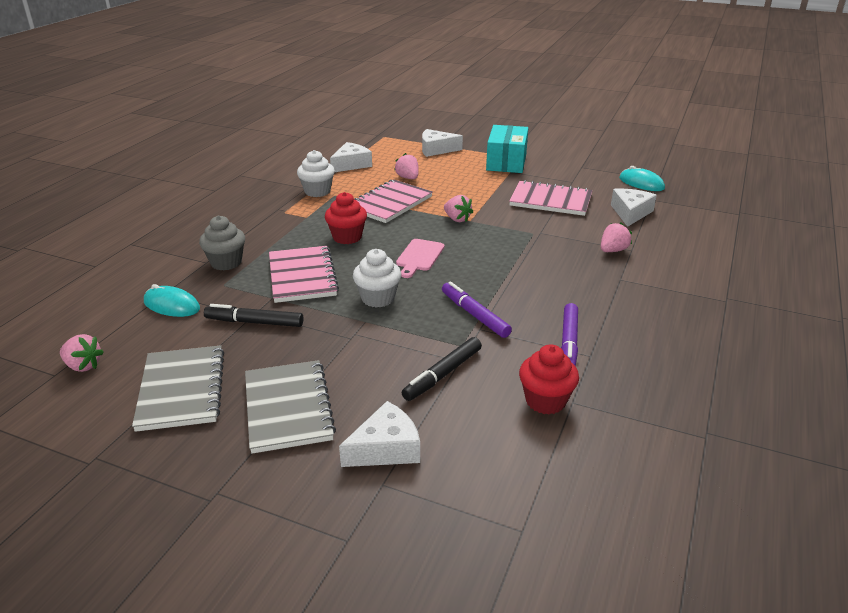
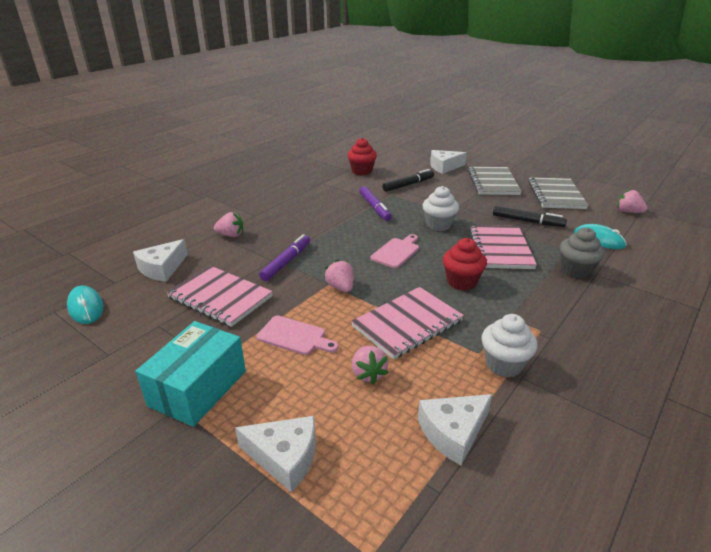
camera: 165 degrees left, 0 degrees up
purple marker [561,303,578,366] -> purple marker moved to [259,234,310,281]
pink strawberry [601,222,632,252] -> pink strawberry turned 150 degrees counterclockwise [214,212,243,237]
none -> pink cutting board [257,316,339,355]

